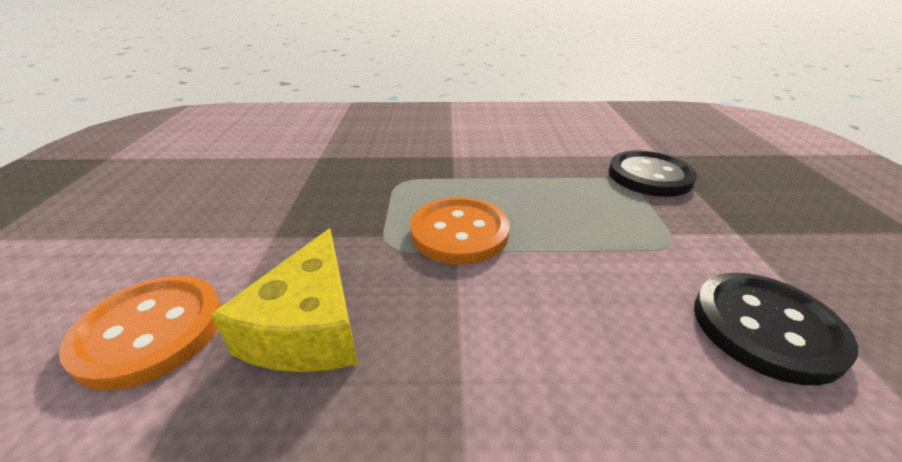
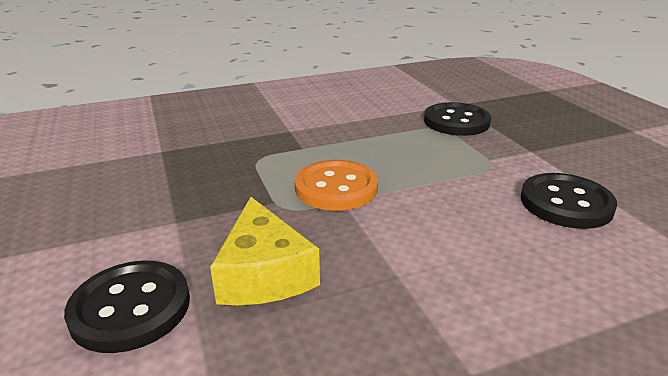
camera: 20 degrees left, 5 degrees down
orange button [59,276,222,391] -> black button [64,261,190,353]

